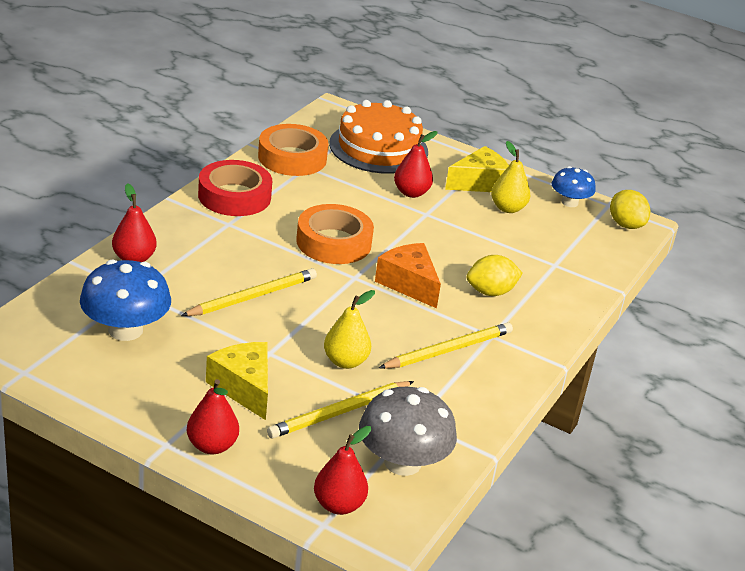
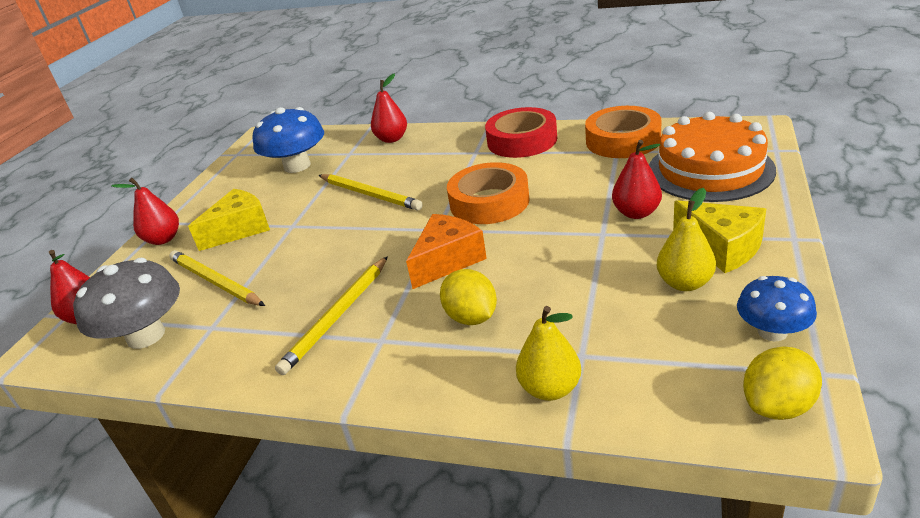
camera: 85 degrees right, 0 degrees up
yellow pear [324,290,375,369] -> yellow pear moved to [516,306,581,401]
yellow pencil [379,322,513,369] -> yellow pencil turned 75 degrees clockwise [275,256,388,375]

